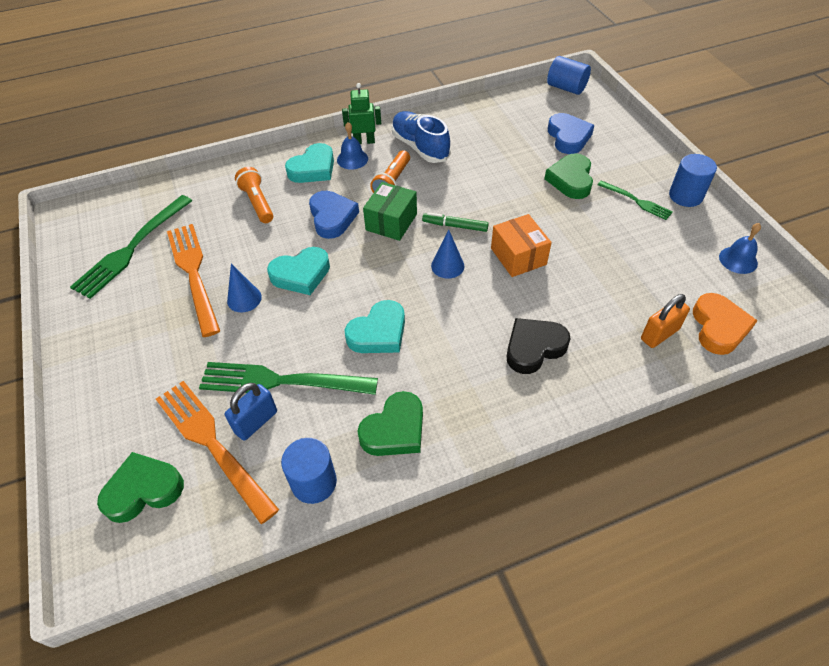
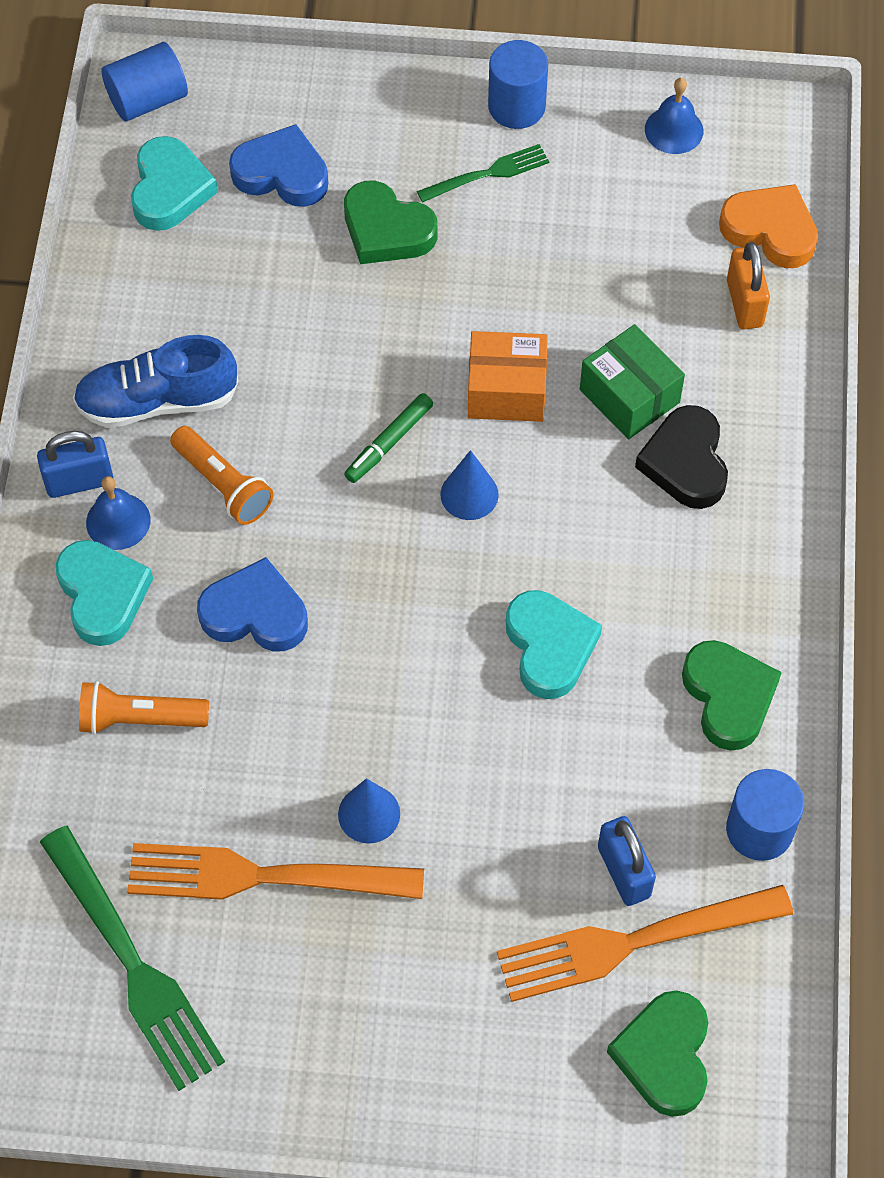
camera: 65 degrees left, 10 degrees up
green fork [199,362,378,395] -> none
turquoise heart [267,247,330,295] -> turquoise heart moved to [131,136,218,231]
green robot [342,83,381,144] -> blue padlock [37,431,114,498]
green box [363,182,417,241] -> green box moved to [580,324,685,439]

